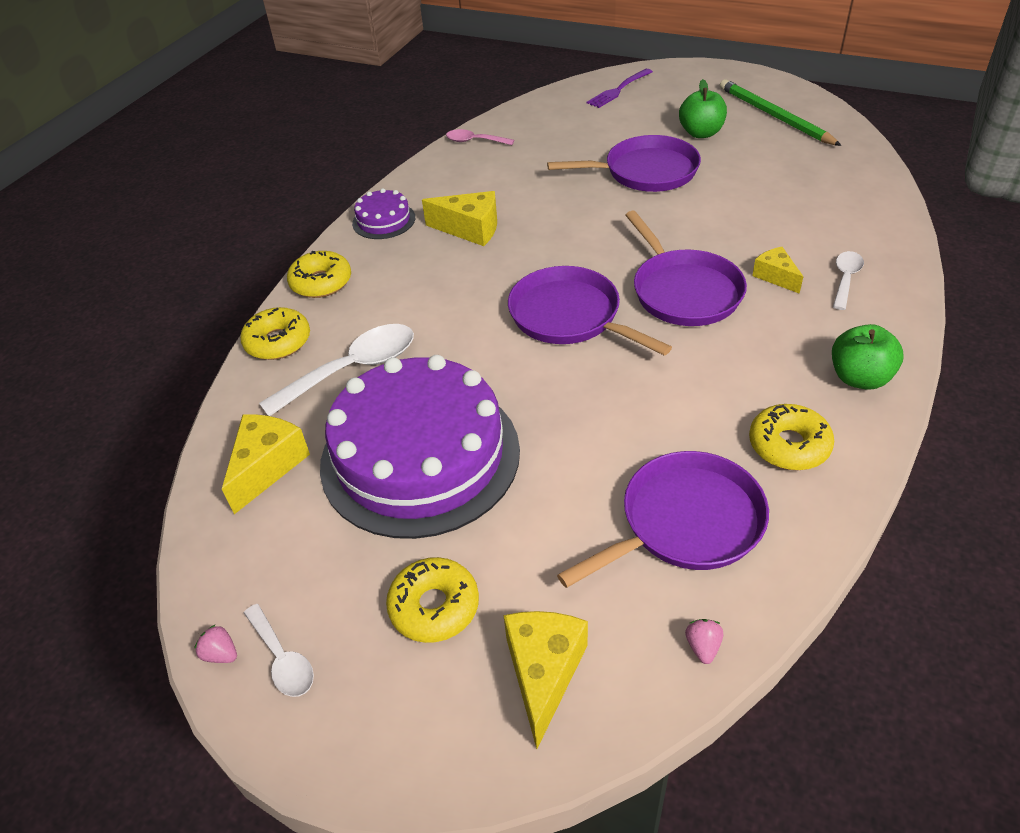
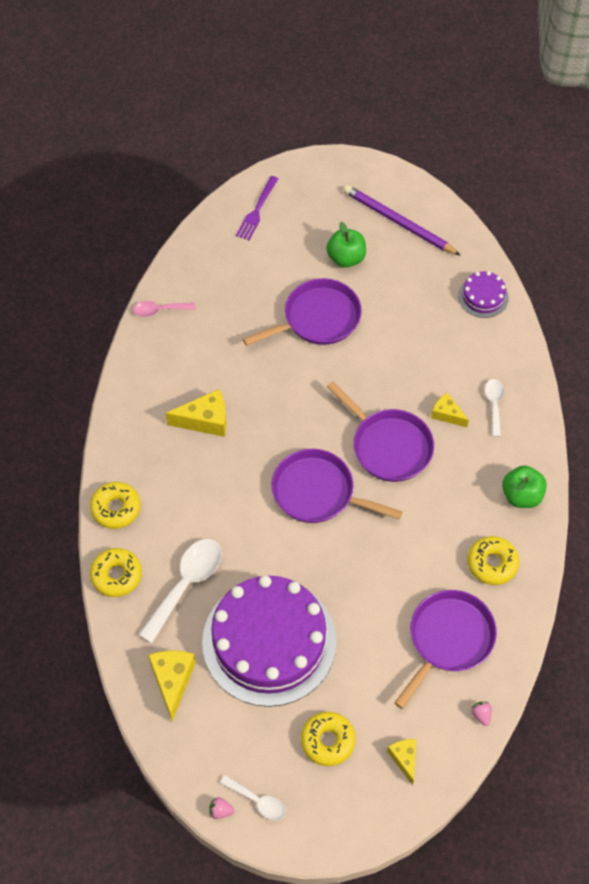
camera: 25 degrees left, 15 degrees up
purple cake [352,188,415,239] -> purple cake moved to [458,271,509,318]
yellow cheese [503,611,588,749] -> yellow cheese [387,739,416,785], size x0.63
green pencil [720,79,842,146] -> purple pencil [343,185,460,255]

